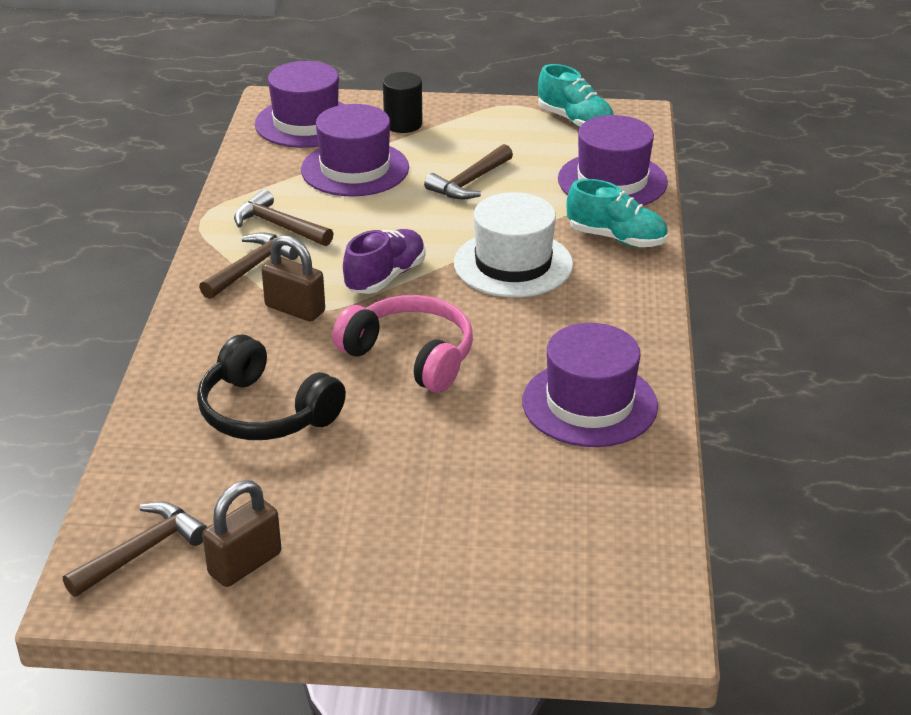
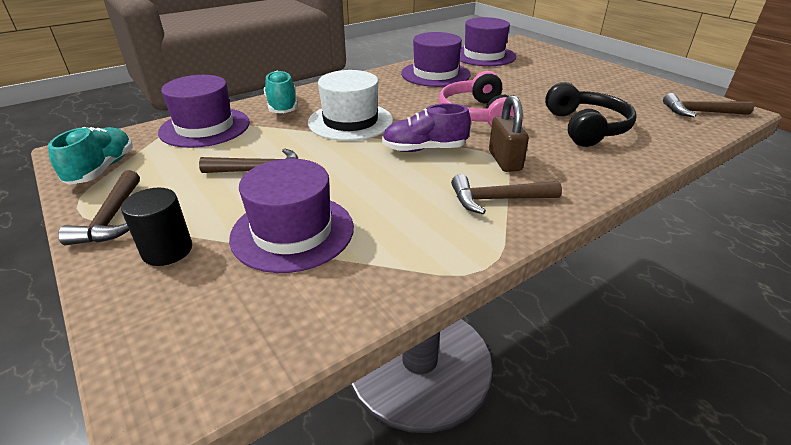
camera: 130 degrees left, 0 degrees up
brown padlock [202,480,281,587] -> none
brown hammer [234,190,334,246] -> brown hammer moved to [58,170,140,245]
purple hat [255,61,345,148] -> purple hat moved to [459,17,516,66]

